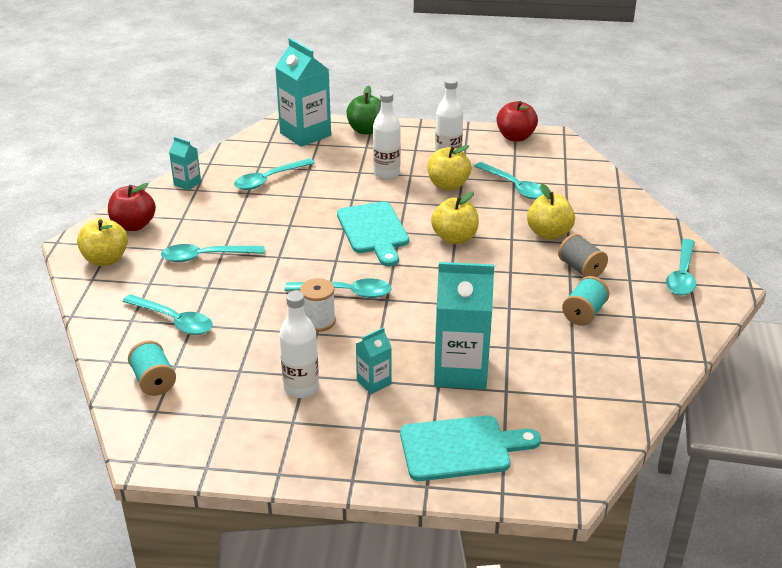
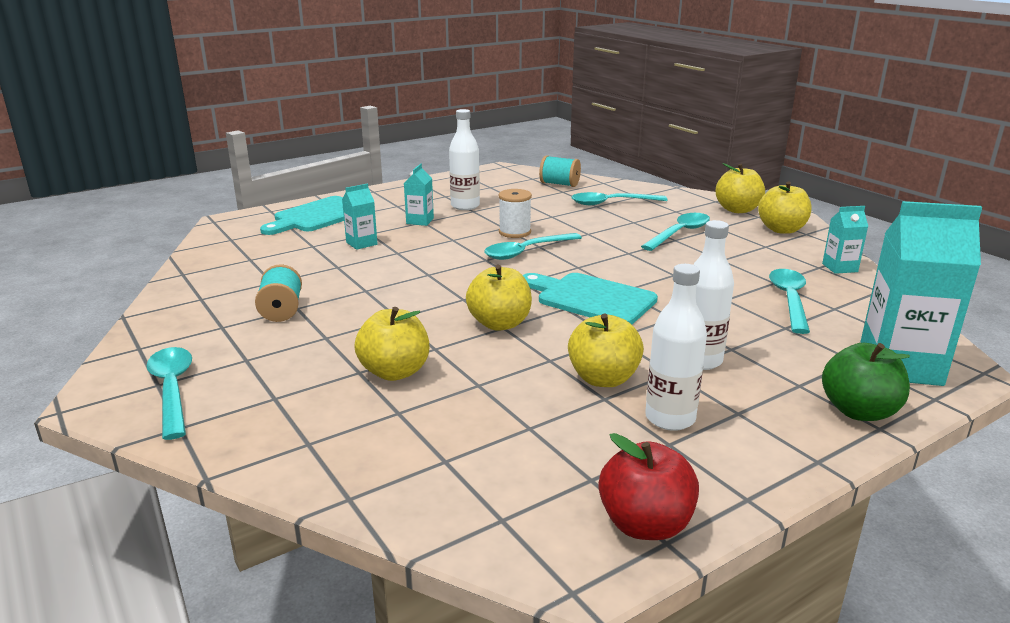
camera: 140 degrees right, 10 degrees down
red apple [108,183,156,231] -> yellow apple [758,182,811,234]
turquoise carton [434,262,494,389] -> turquoise carton [342,183,377,250], size x0.49
turquoise spoon [474,162,543,200] -> none
grey spool [558,234,608,277] -> none

